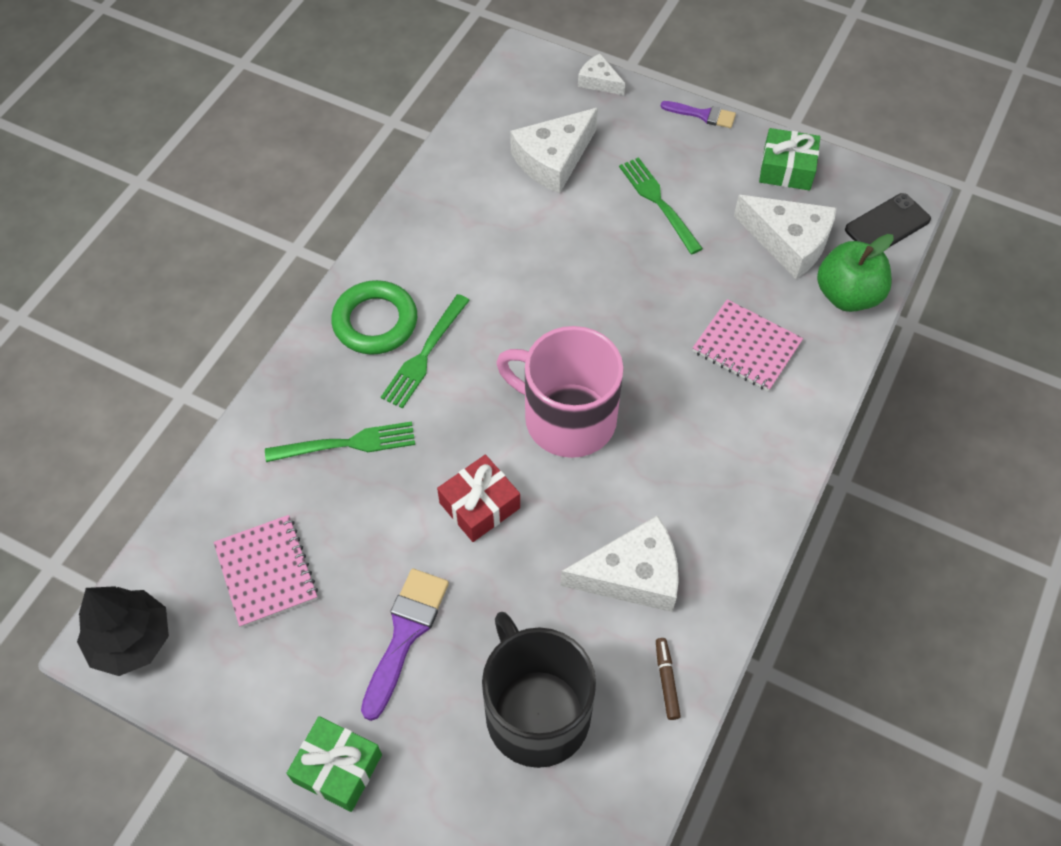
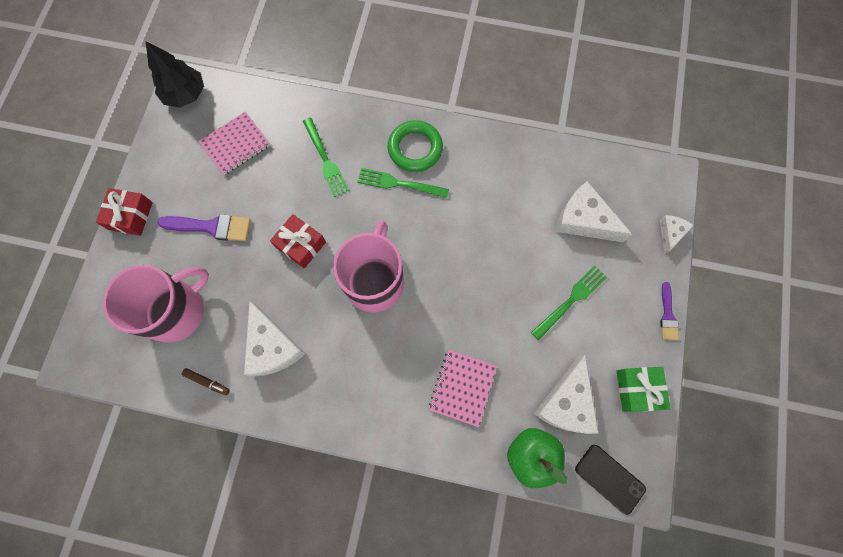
camera: 75 degrees right, 15 degrees up
green gift [286,716,382,812] -> red gift [96,188,153,236]
black mug [482,611,596,768] -> pink mug [103,265,209,343]
brown marker [656,638,681,720] -> brown marker turned 45 degrees clockwise [182,368,230,395]

